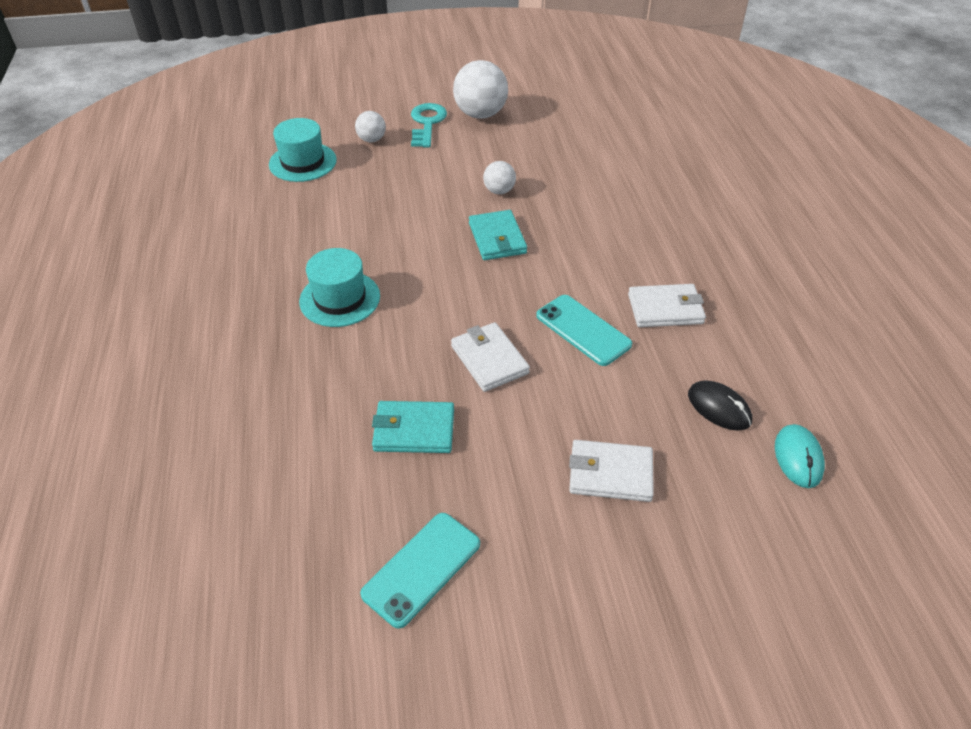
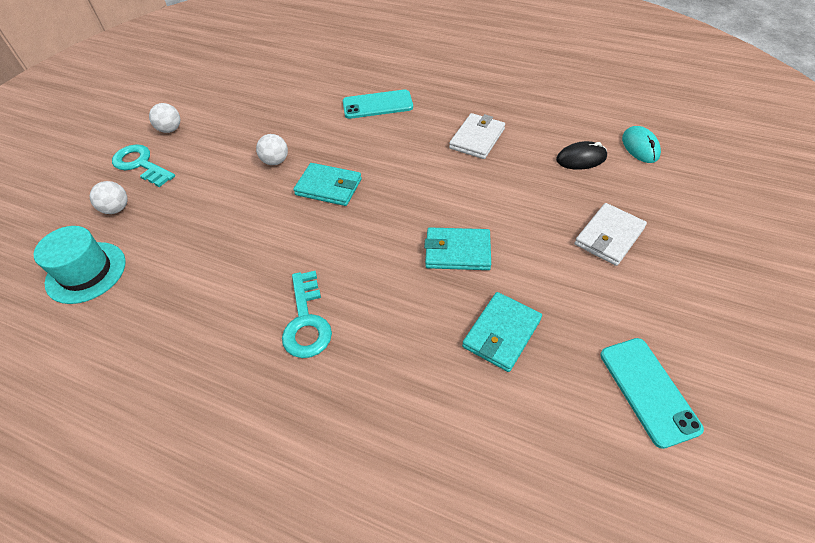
camera: 55 degrees left, 5 degrees up
turquoise hat [299,248,380,327] -> turquoise key [282,271,332,358]
white wallet [451,322,530,392] -> turquoise wallet [424,227,491,270]
white ball [453,60,508,119] -> white ball [149,103,180,133], size x0.53
turquoise phone [536,295,632,366] -> turquoise phone moved to [343,90,413,119]
turquoise mouse [775,424,825,488] -> turquoise mouse turned 45 degrees clockwise [622,126,661,163]

